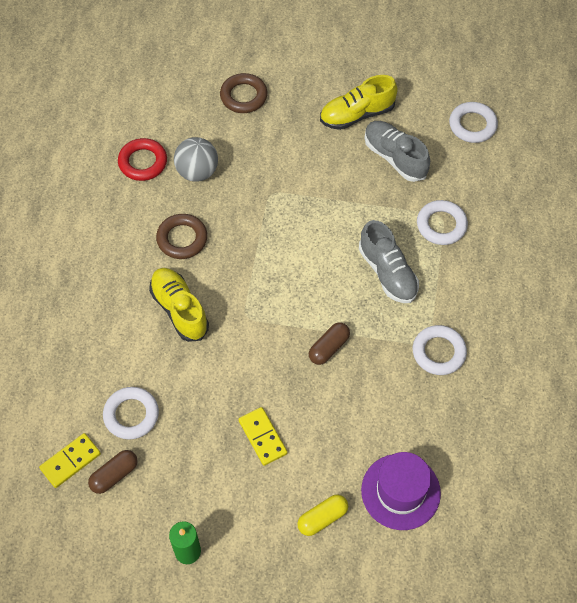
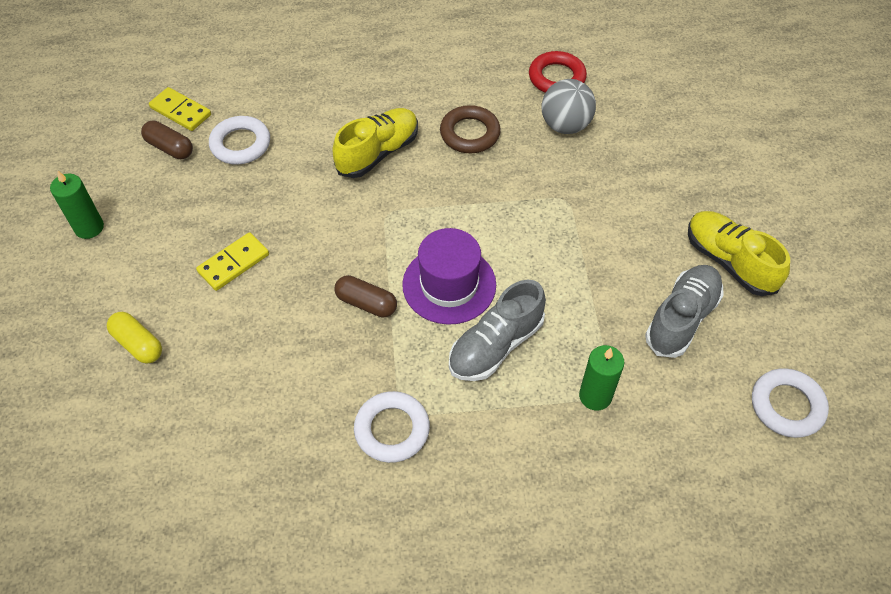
camera: 75 degrees right, 5 degrees down
brown ring [220,73,267,113] -> none
purple hat [361,452,441,530] -> purple hat moved to [402,228,496,325]
white ring [417,200,468,245] -> green candle [579,345,624,410]

